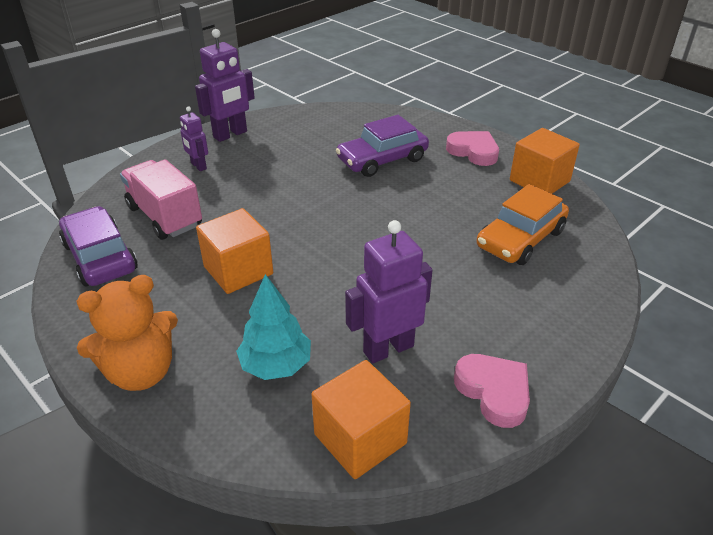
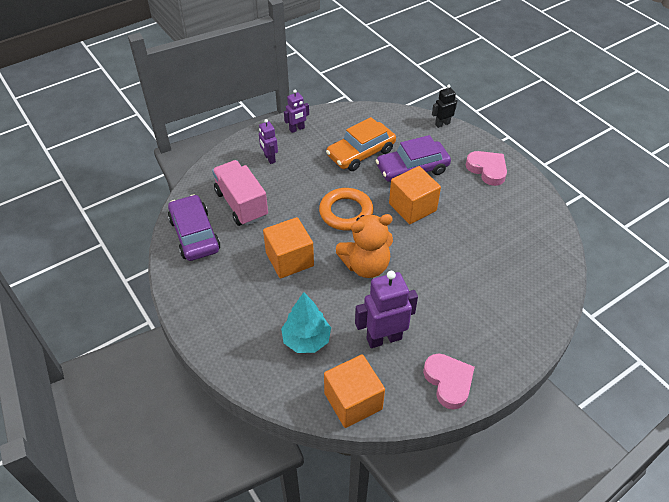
camera: 10 degrees right, 10 degrees up
orange teddy bear [76,275,178,391] -> orange teddy bear moved to [336,214,393,278]
purple robot [195,29,255,142] -> purple robot [284,89,309,133], size x0.57
orange car [477,184,569,265] -> orange car moved to [326,117,396,171]
orange cube [510,128,580,194] -> orange cube moved to [389,166,441,224]
none -> orange ring [319,188,374,231]
none -> black robot [432,84,458,128]

